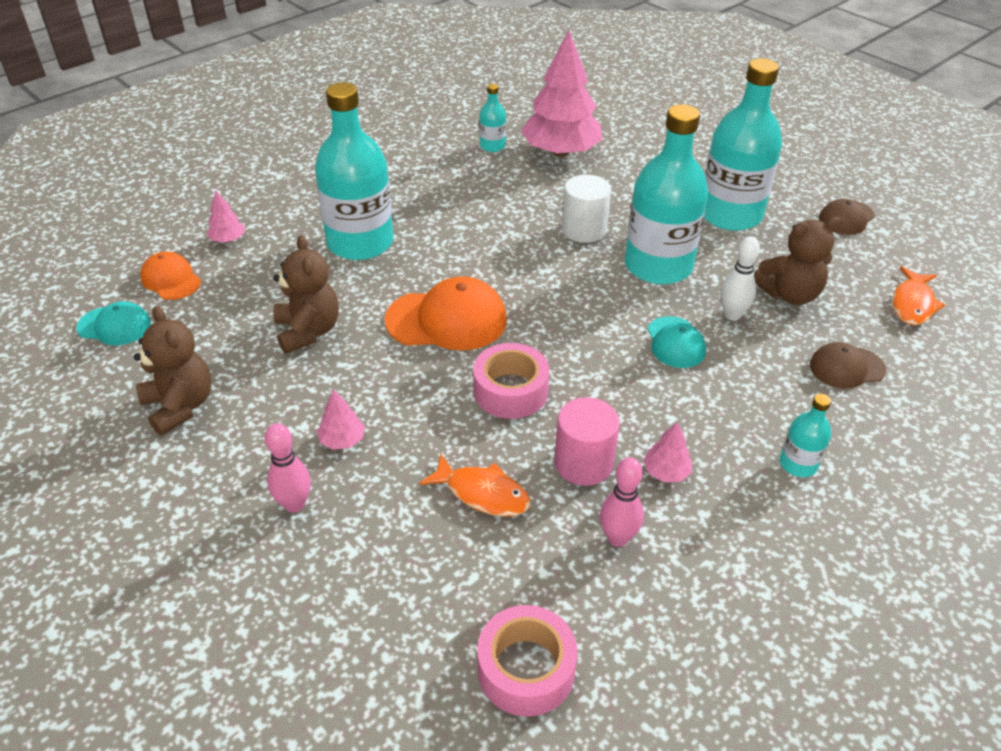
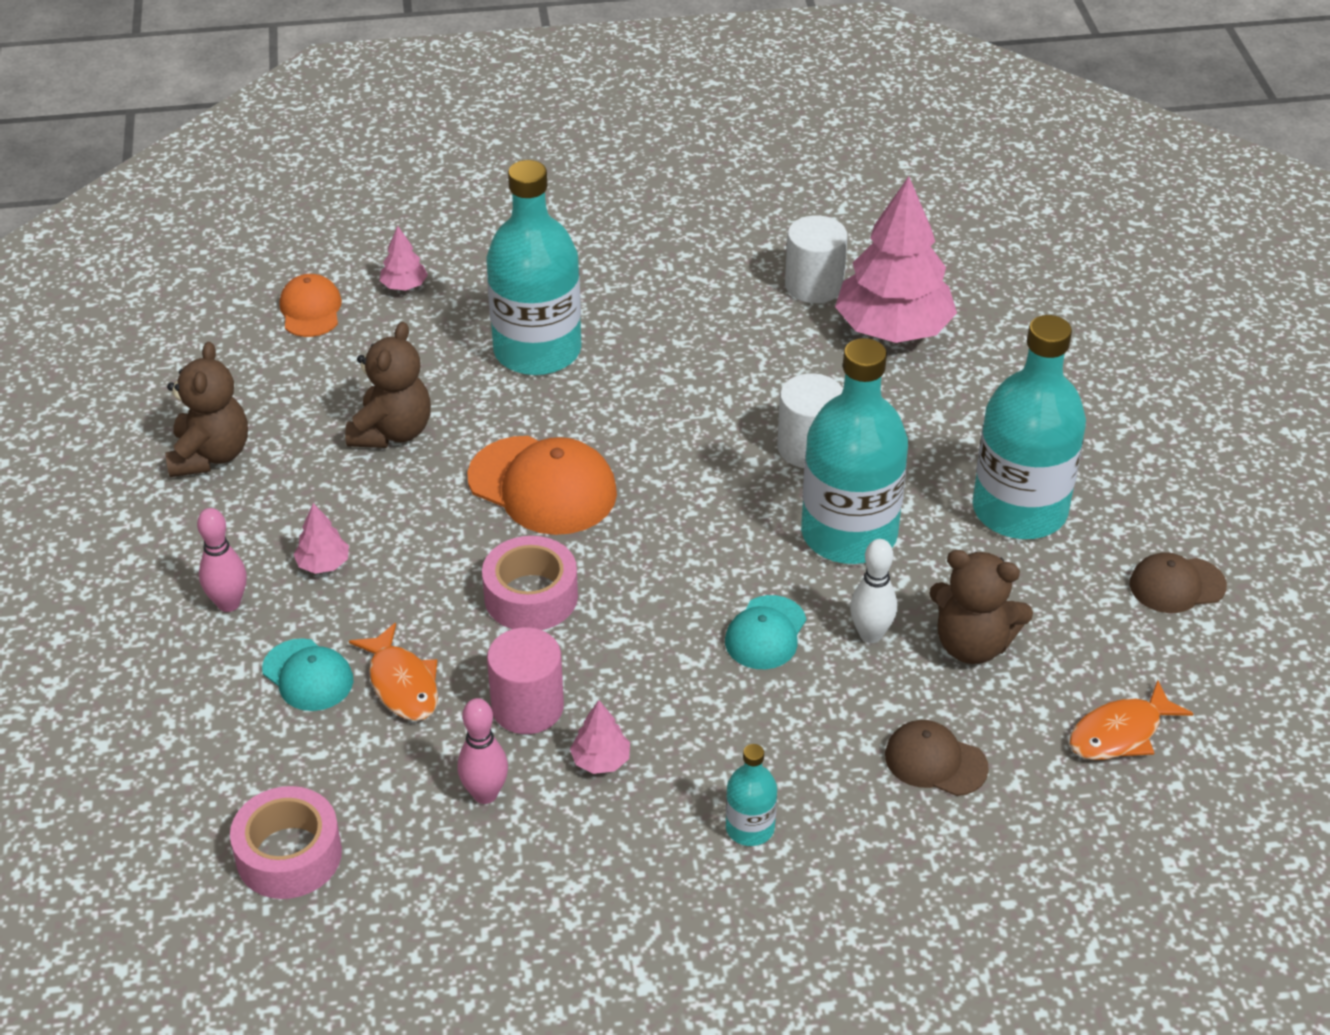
camera: 35 degrees right, 0 degrees up
turquoise cap [76,301,151,345] -> turquoise cap moved to [262,638,353,711]
turquoise bottle [479,84,506,152] -> white cylinder [785,215,848,303]

